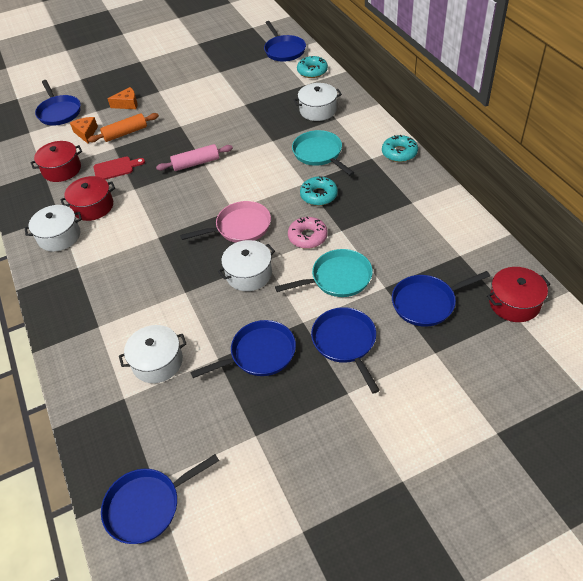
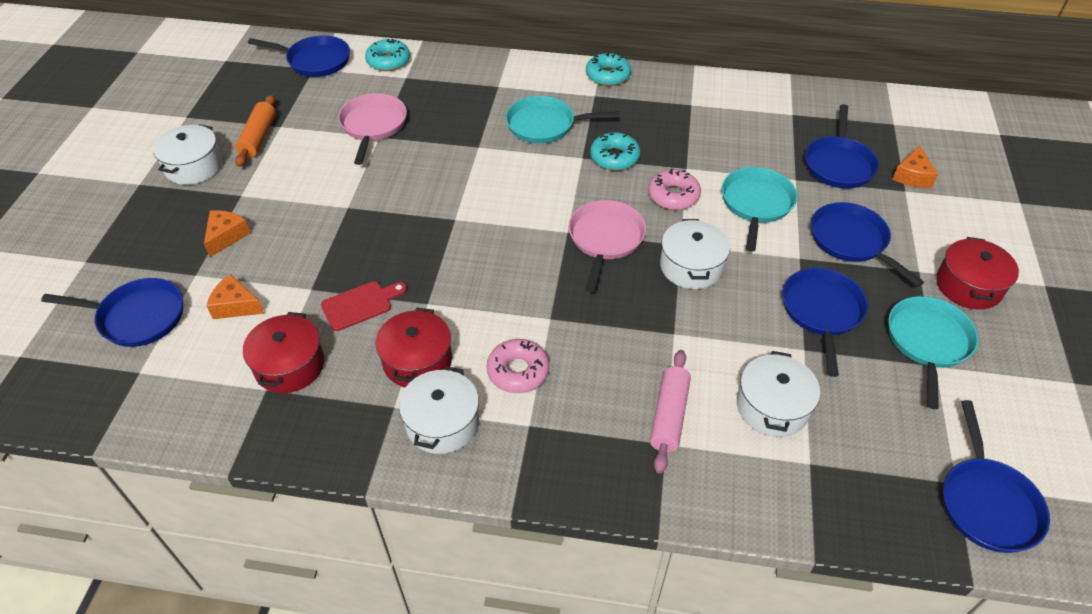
camera: 60 degrees left, 0 degrees up
orange rolling pin [88,113,159,142] -> orange rolling pin moved to [235,95,276,167]
red cutting board [94,156,145,180] -> red cutting board turned 45 degrees clockwise [321,281,407,331]
pink rolling pin [156,144,233,171] -> pink rolling pin moved to [650,350,691,473]
white pot [293,83,342,121] -> white pot moved to [153,124,222,185]
blue pan [311,307,380,394] -> blue pan turned 45 degrees clockwise [811,202,924,287]
red pot [487,267,550,322] -> red pot moved to [936,237,1019,310]
none -> pink pan [338,93,407,165]
none -> pink donut [486,339,549,393]
none -> turquoise pan [888,296,979,409]
none -> orange cheese [892,146,938,188]

